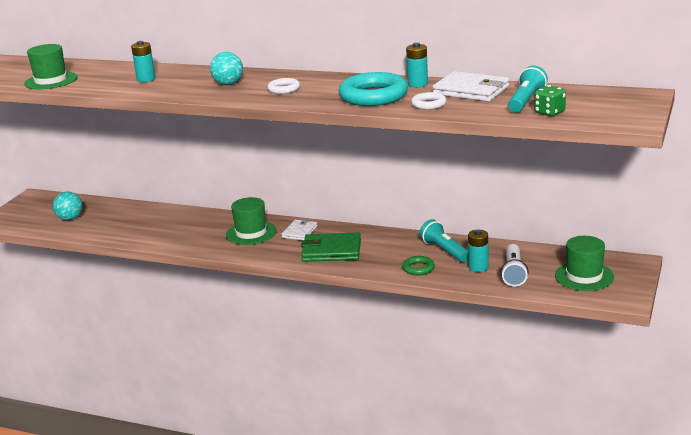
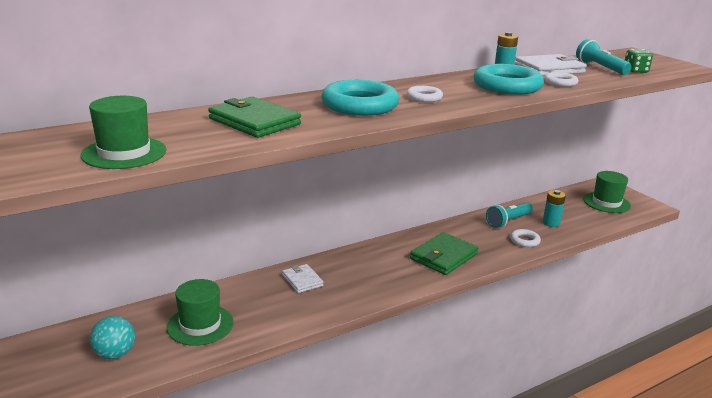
camera: 55 degrees left, 0 degrees up
turquoise battery [131,41,156,82] -> green wallet [208,97,301,138]
turquoise ball [210,52,243,85] -> turquoise ring [321,80,399,116]
green hat [226,197,277,245] -> green hat moved to [167,279,233,346]
white wallet [281,219,317,240] -> white wallet moved to [282,264,324,293]
green ring [402,256,435,275] -> white ring [510,229,541,247]
turquoise flashlight [420,219,468,262] -> turquoise flashlight turned 45 degrees counterclockwise [486,203,533,228]
white flashlight [501,244,528,287] -> none

